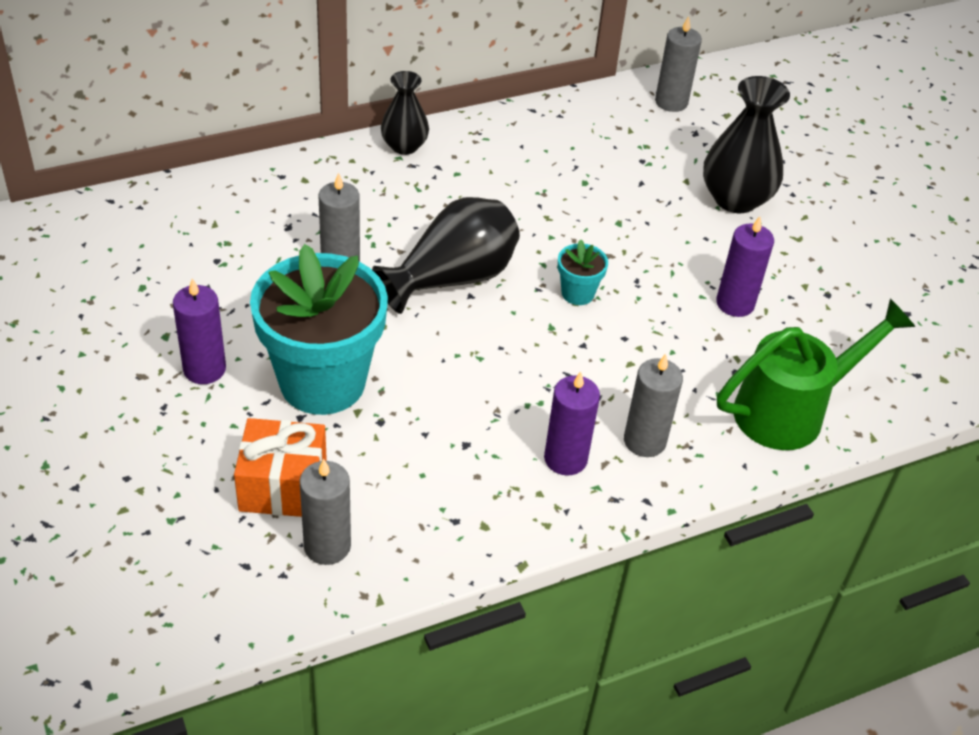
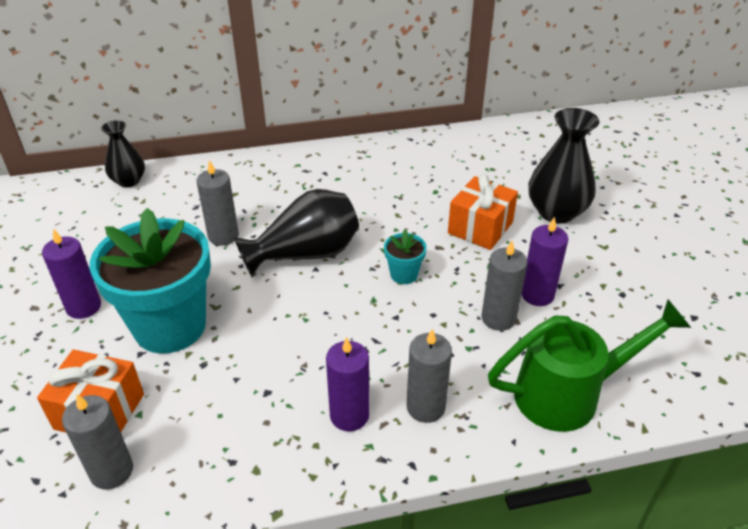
camera: 15 degrees right, 5 degrees down
black vase [381,71,429,155] -> black vase moved to [101,120,145,187]
grey candle [655,16,702,112] -> grey candle moved to [482,241,528,331]
none -> orange gift [448,174,518,250]

